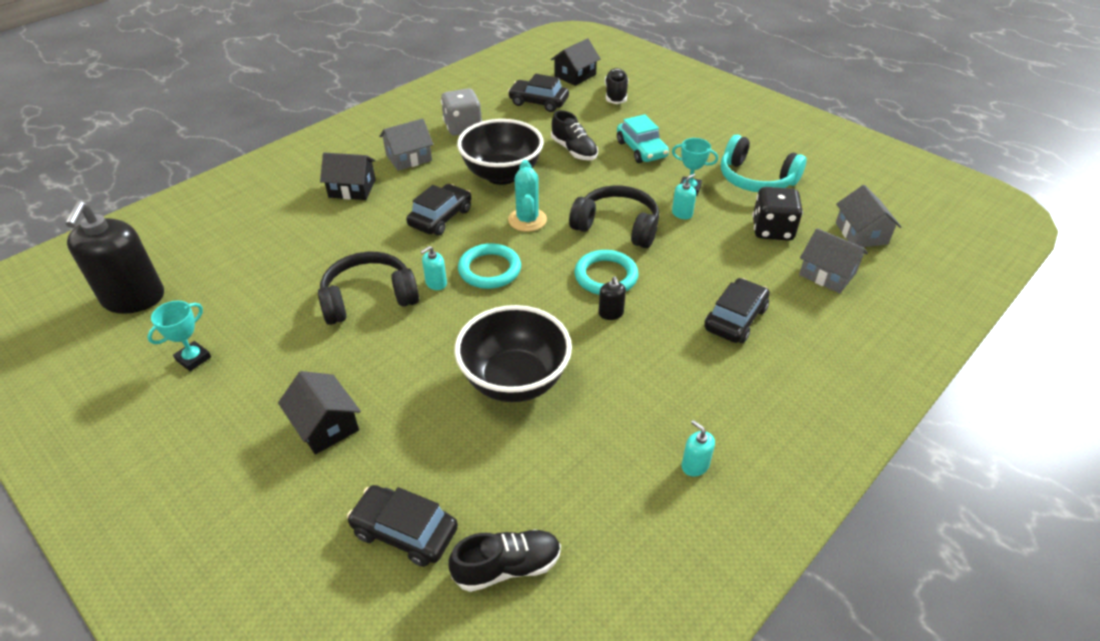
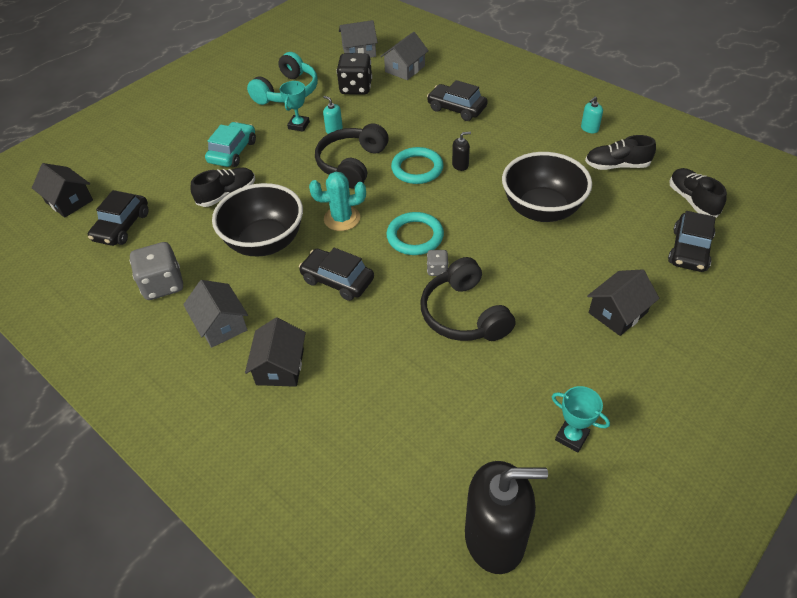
camera: 90 degrees left, 5 degrees up
turquoise soap dispenser [420,246,447,290] -> grey dice [427,250,448,276]
black shoe [605,68,628,104] -> black shoe moved to [585,135,656,170]
turquoise car [617,114,669,163] -> turquoise car turned 45 degrees counterclockwise [205,122,256,167]

